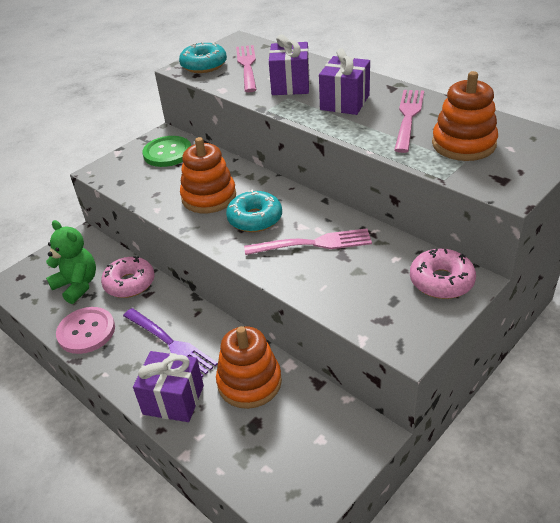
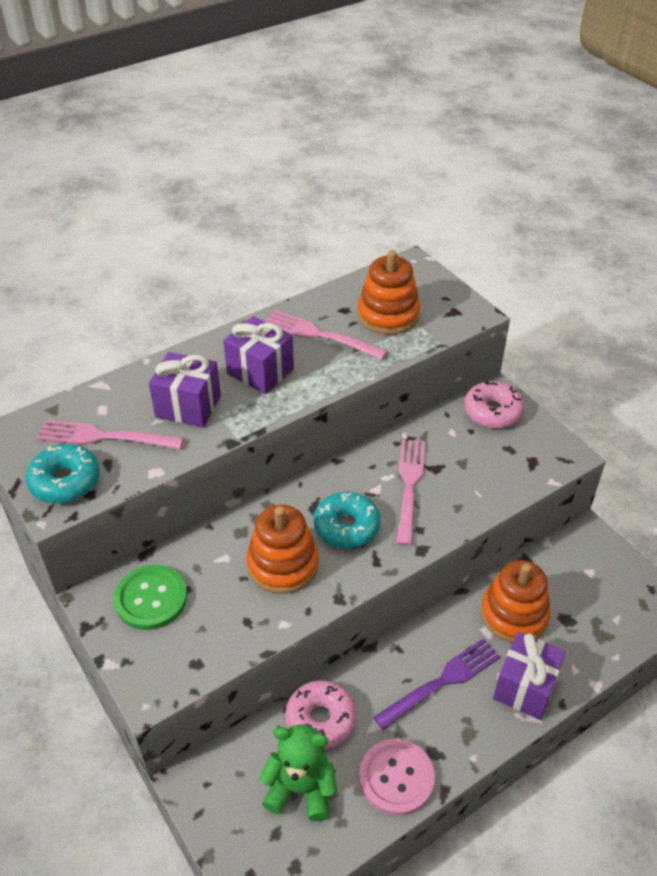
camera: 80 degrees left, 5 degrees up
green teddy bear [46,220,96,304] -> green teddy bear turned 45 degrees clockwise [259,724,337,821]

